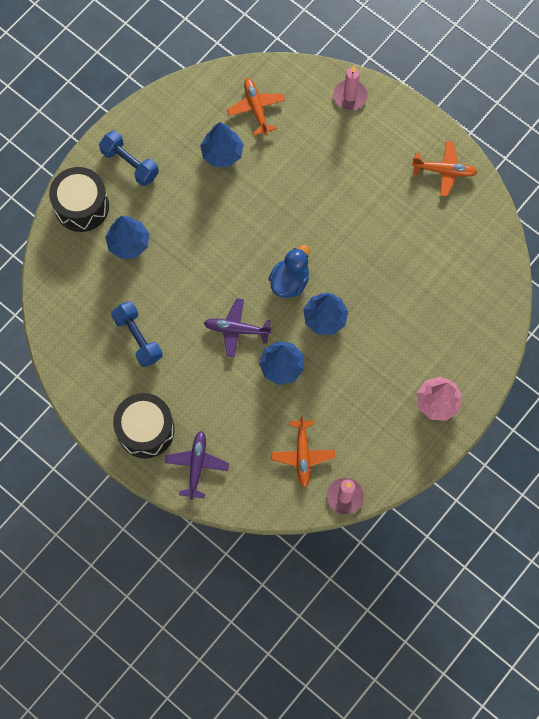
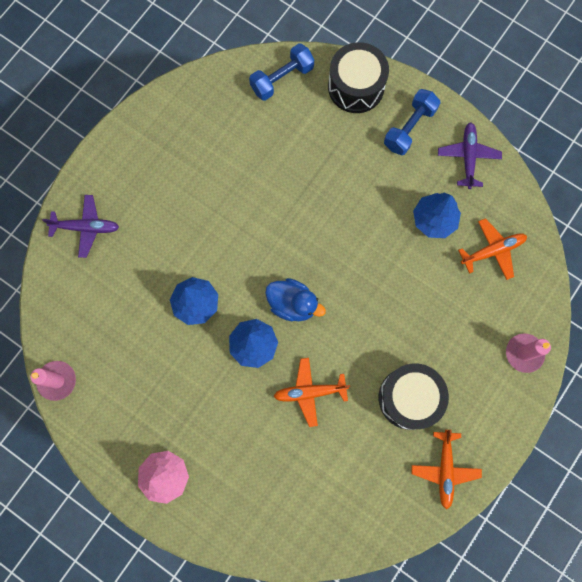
camera: 85 degrees right, 5 degrees up
blue tree [105,216,149,259] -> none
blue dumbbell [111,301,163,367] -> blue dumbbell moved to [249,43,314,101]
black drum [113,393,175,458] -> black drum moved to [379,363,449,430]
purple plane [204,298,272,358] -> purple plane moved to [438,122,502,189]
orange plane [271,415,335,488] -> orange plane moved to [274,358,350,427]

